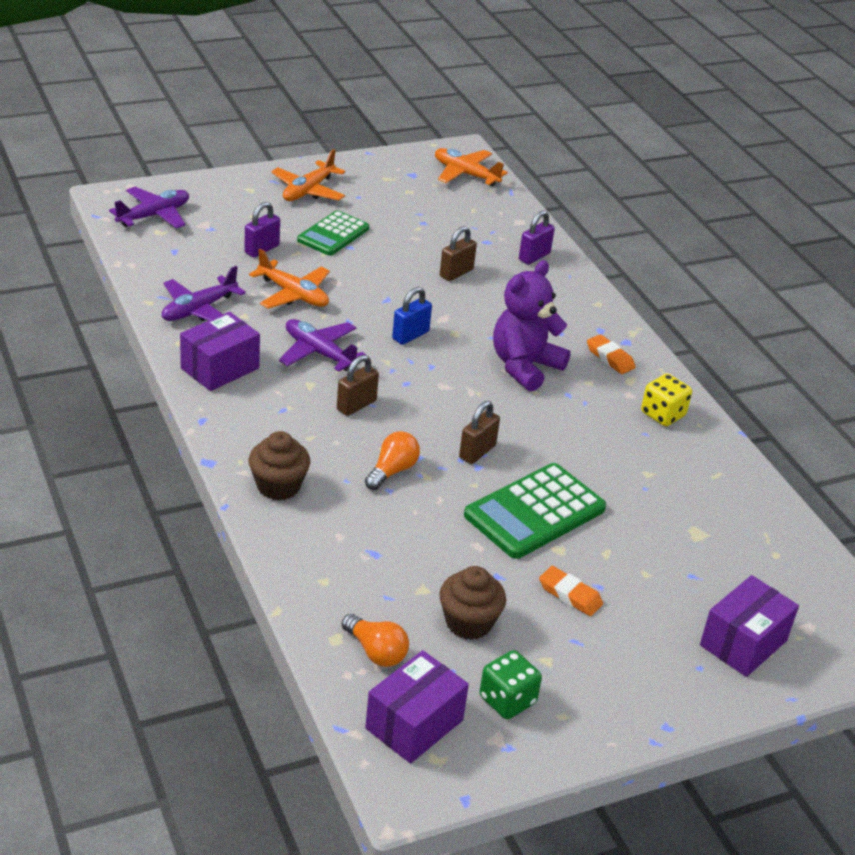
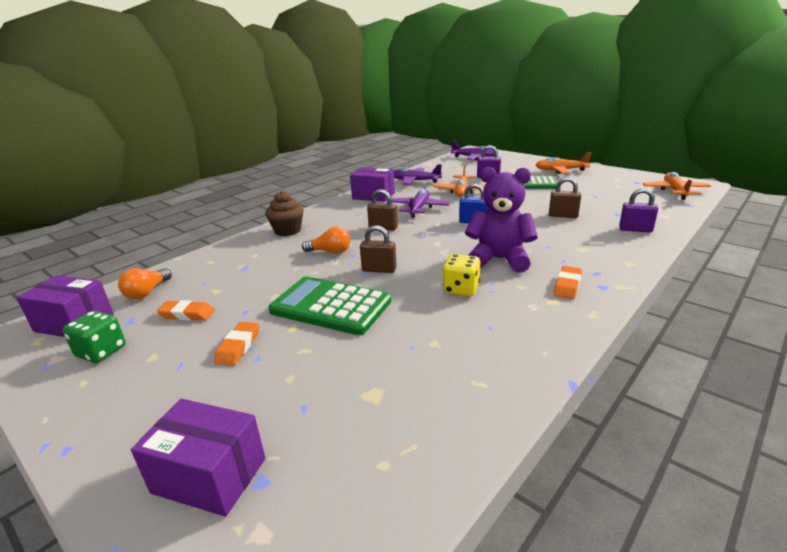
camera: 70 degrees right, 10 degrees down
brown cupcake [439,566,506,640] -> orange eraser [157,300,215,321]
yellow dice [641,374,692,426] -> yellow dice moved to [443,254,480,297]

